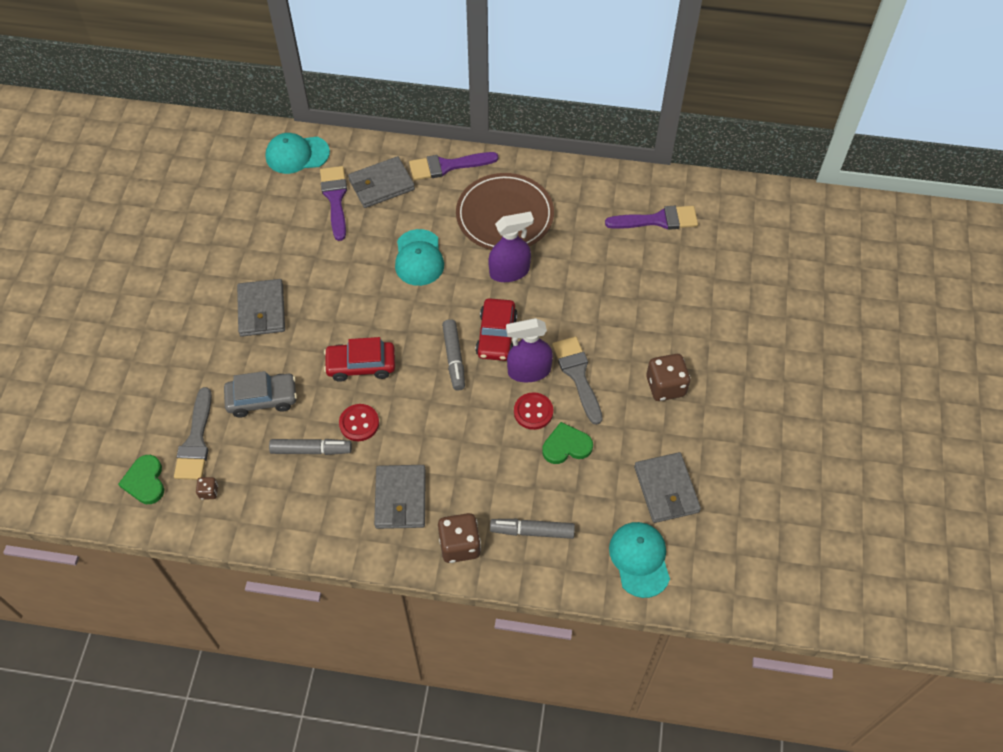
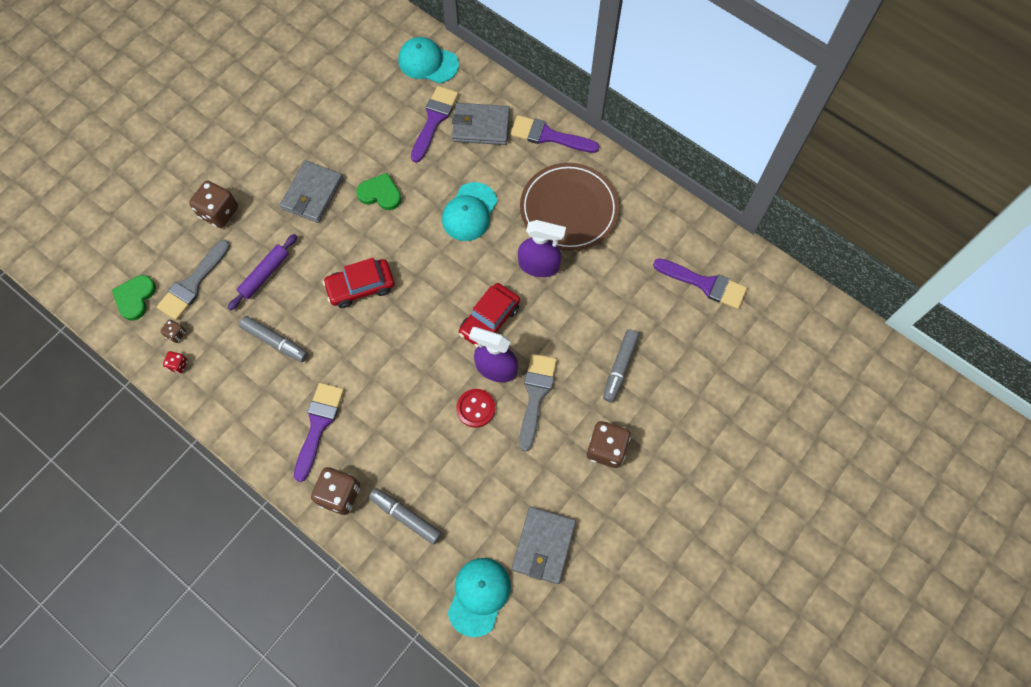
camera: 30 degrees right, 10 degrees up
grey car [224,371,297,418] -> purple rolling pin [228,234,297,310]
red car [324,337,395,382] -> red car turned 45 degrees counterclockwise [323,258,394,308]
red button [339,404,379,441] -> none
grey wallet [374,465,426,529] -> purple brush [294,383,344,482]
grey marker [442,319,465,391] -> grey marker moved to [603,329,639,403]
green heart [542,422,593,464] -> green heart moved to [356,173,401,210]
none -> red dice [163,351,188,373]
none -> brown dice [189,181,238,228]

